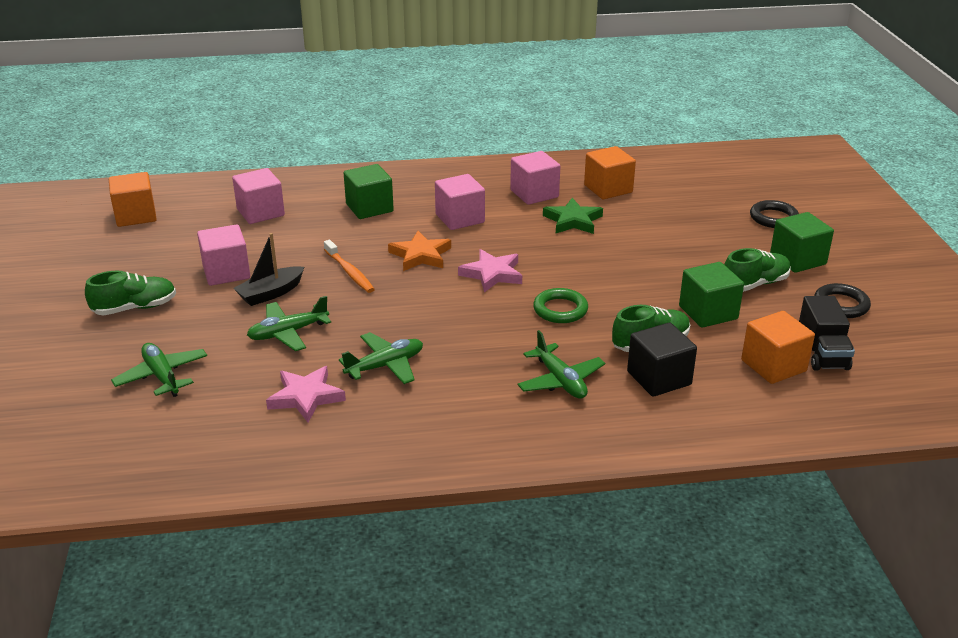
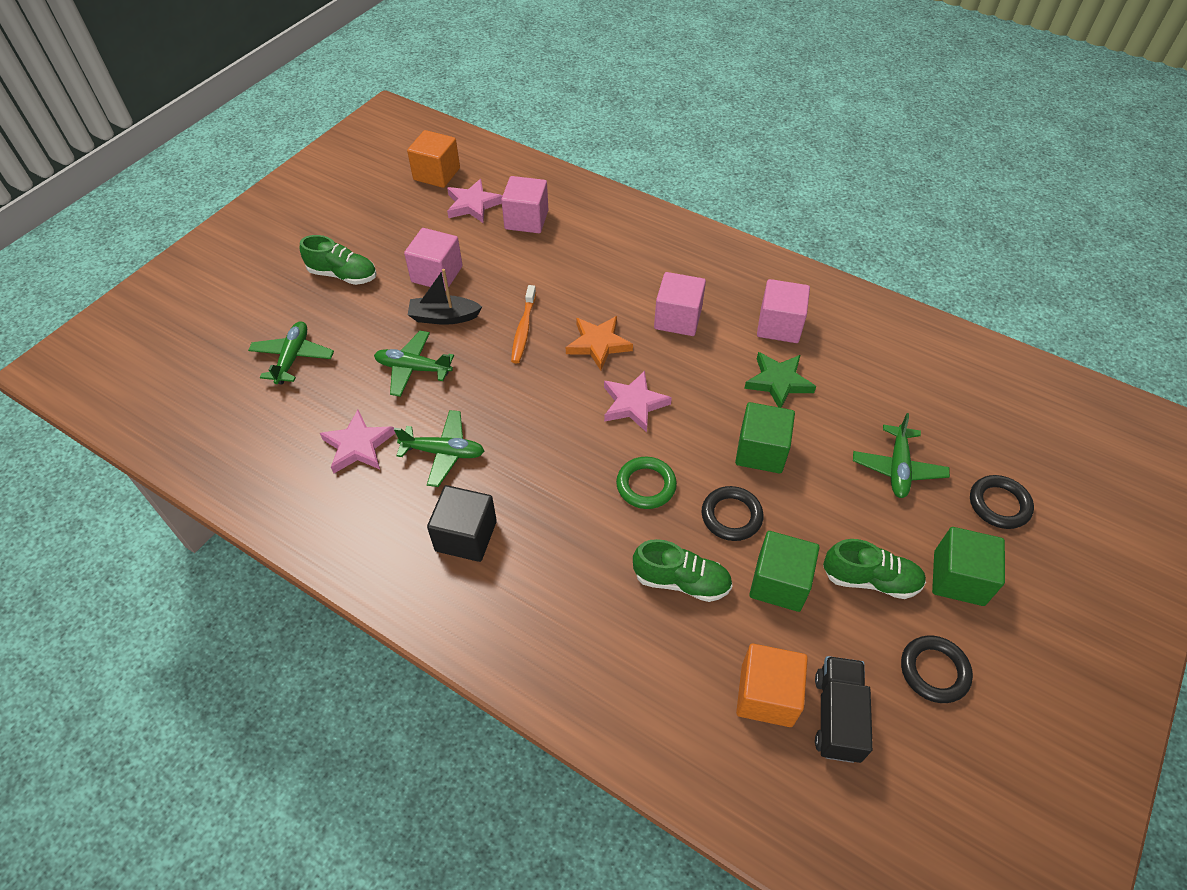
camera: 40 degrees right, 20 degrees up
green cube [344,164,394,219] -> green cube moved to [735,402,795,473]
green plane [518,330,605,399] -> green plane moved to [853,413,950,498]
orange cube [584,146,636,199] -> none
black cube [627,322,697,397] -> black cube moved to [427,485,497,562]
black truck [799,296,855,371] -> black truck turned 150 degrees clockwise [815,656,873,763]
none -> pink star [447,179,503,223]
none -> black ring [702,486,764,541]

